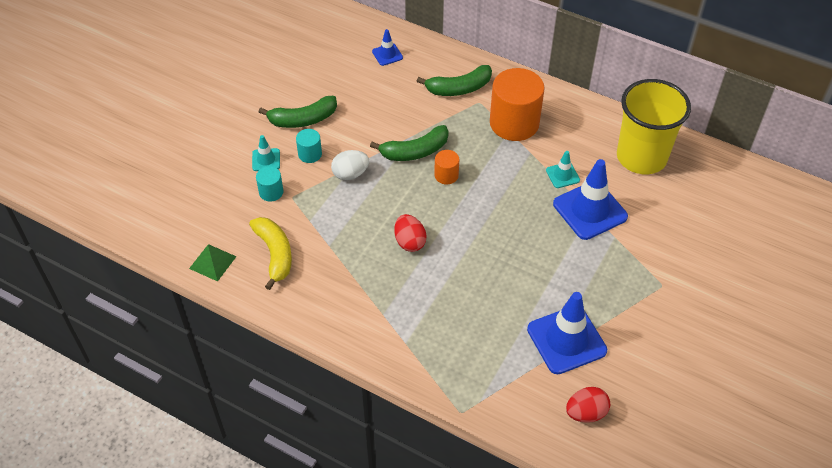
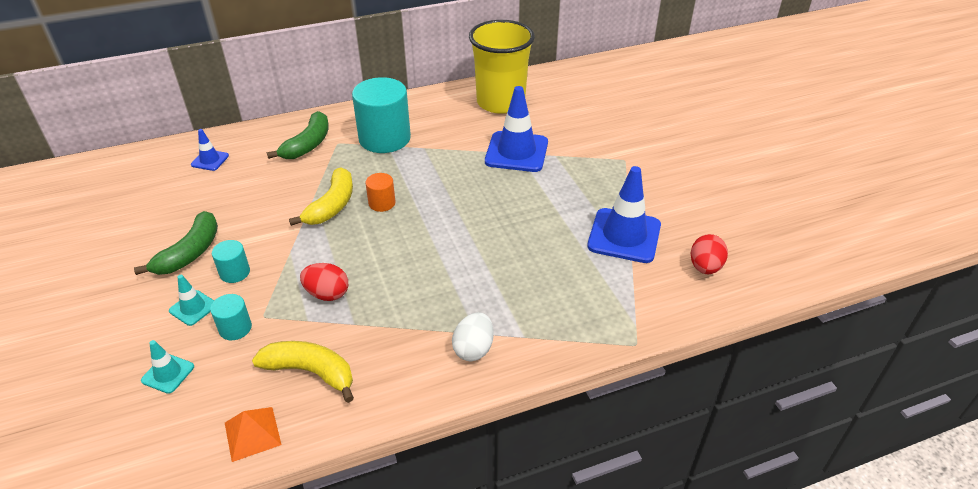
camera: 50 degrees left, 10 degrees down
green pyramid [189,244,237,282] -> orange pyramid [225,407,282,462]
white egg [331,150,369,180] -> white egg moved to [452,312,494,361]
green banana [370,125,449,161] -> yellow banana [289,167,353,226]
red egg [394,214,427,252] -> red egg moved to [300,263,348,301]
orange cylinder [490,68,545,141] -> turquoise cylinder [352,77,411,153]
turquoise traffic cone [546,151,580,188] -> turquoise traffic cone moved to [141,340,194,394]

